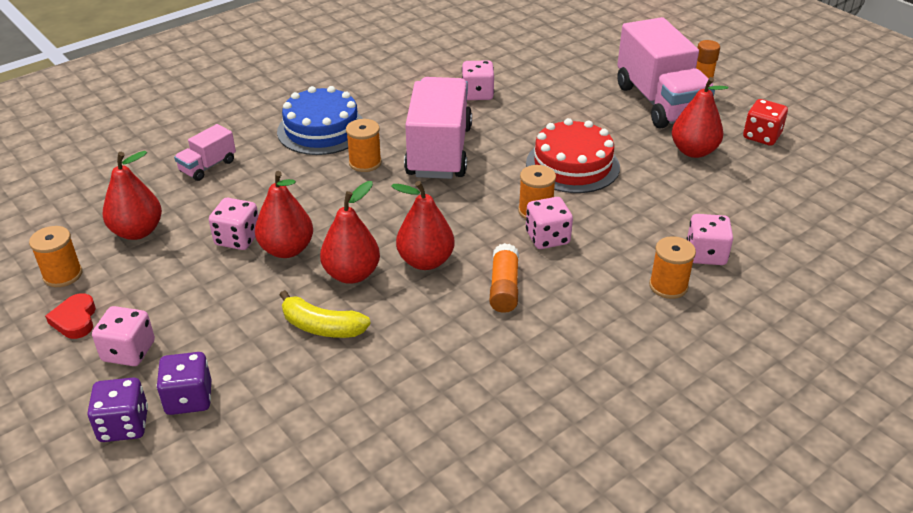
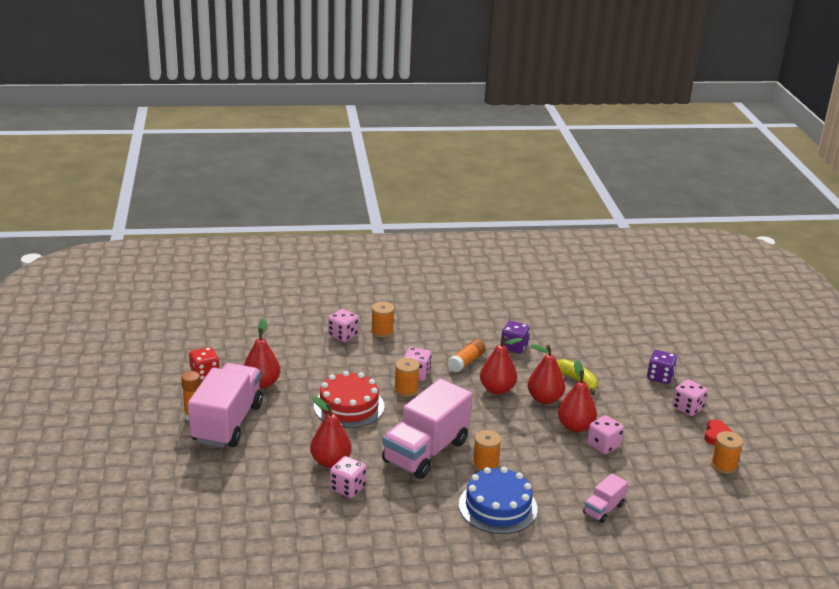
camera: 150 degrees left, 10 degrees down
purple dice [88,377,148,442] -> purple dice moved to [501,321,530,353]
red pear [103,151,162,240] -> red pear moved to [310,396,352,468]
pink truck [174,124,236,181] -> pink truck turned 150 degrees clockwise [583,473,628,523]

